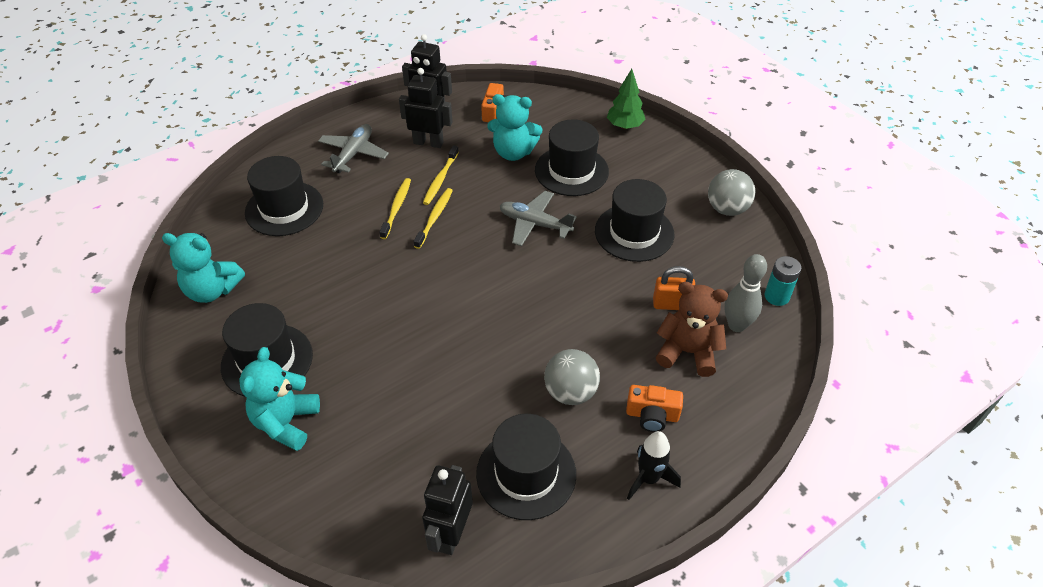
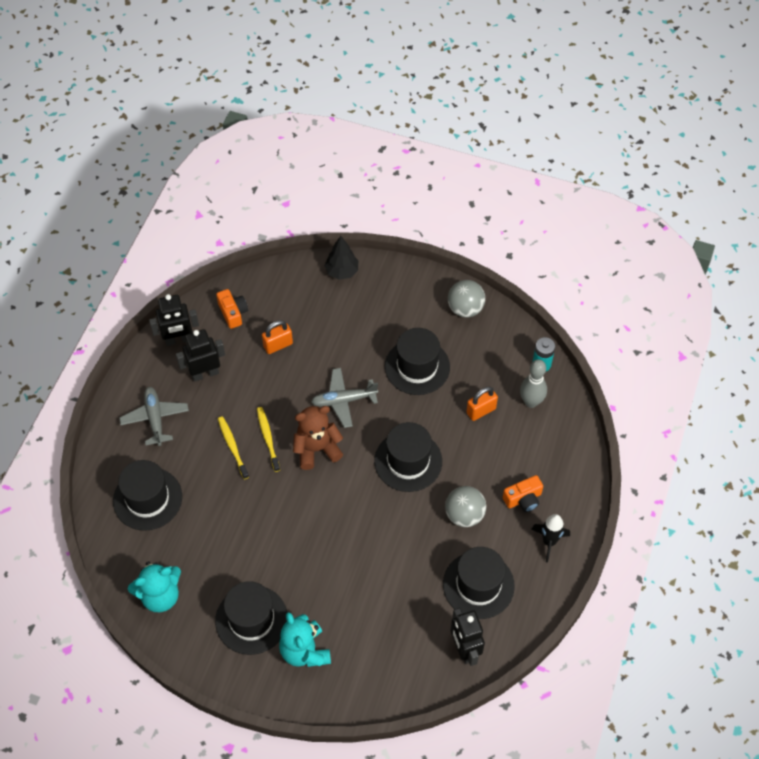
camera: 35 degrees left, 10 degrees up
yellow toothbrush [423,145,459,205] -> none
turquoise teddy bear [487,94,543,161] -> orange padlock [262,320,293,354]
black hat [535,119,609,196] -> black hat moved to [374,422,442,492]
green tree [607,69,646,129] -> black tree [324,236,358,280]
brown teddy bear [656,282,728,377] -> brown teddy bear moved to [293,406,343,470]

